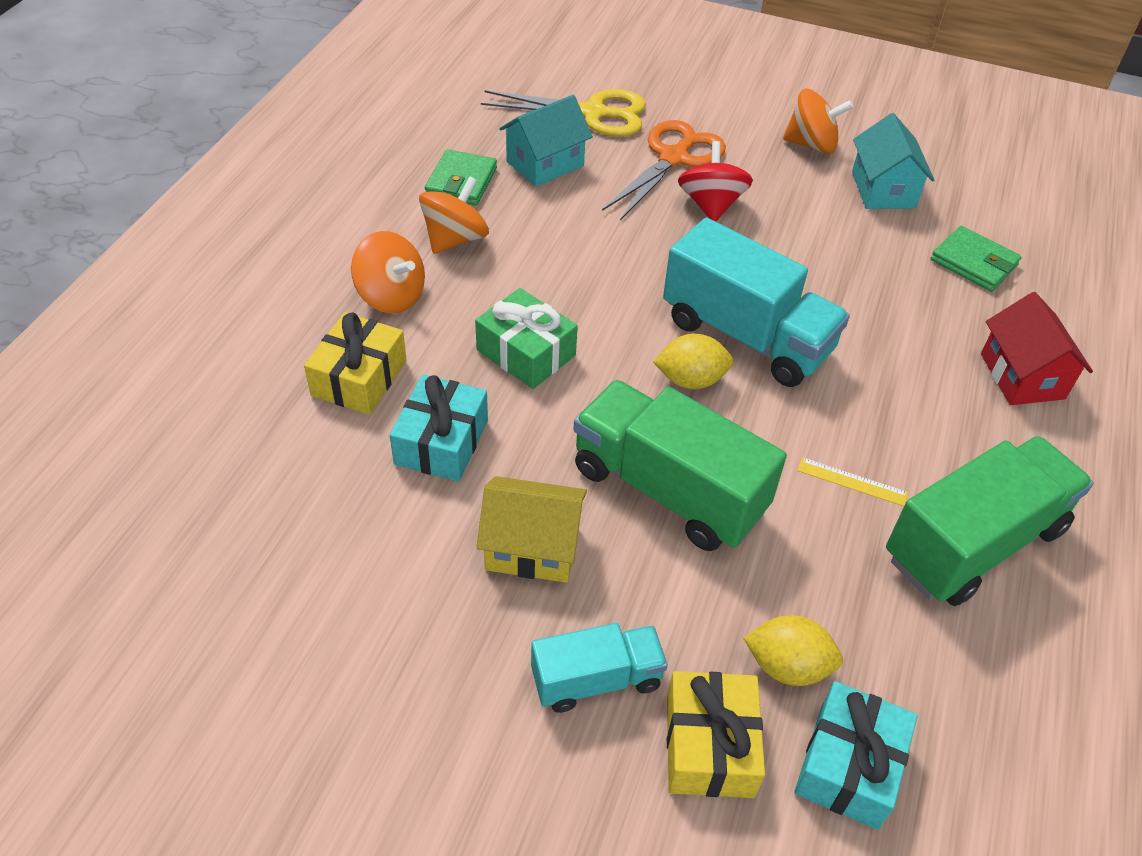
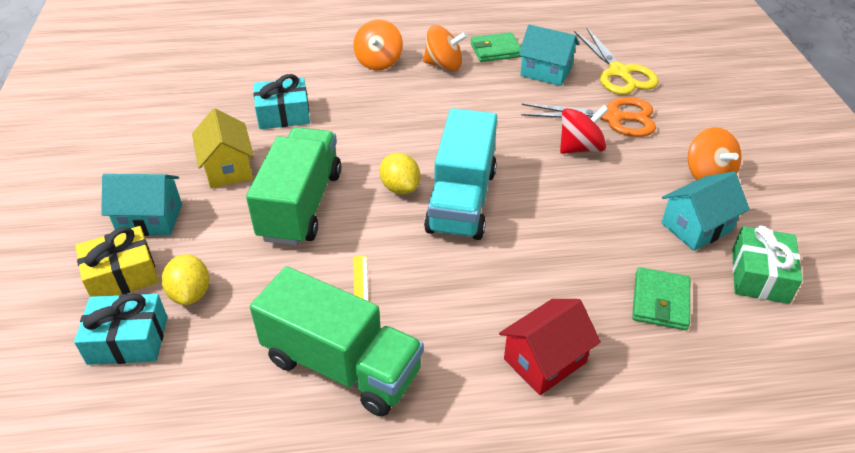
camera: 65 degrees right, 5 degrees down
yellow gift [304,312,407,415] -> none
green gift [475,288,578,389] -> green gift moved to [732,226,802,304]
turquoise truck [531,623,668,713] -> turquoise house [101,174,182,236]

